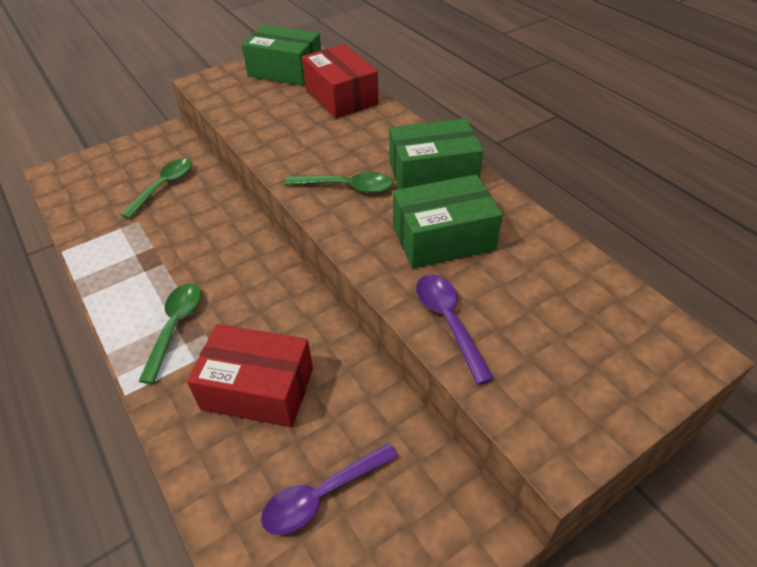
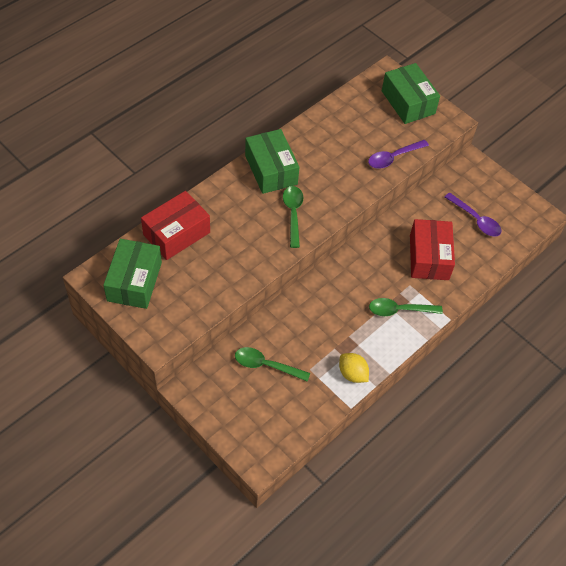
camera: 105 degrees left, 10 degrees up
green box [393,175,503,268] -> green box moved to [382,63,440,124]
none -> yellow lemon [339,353,369,383]

